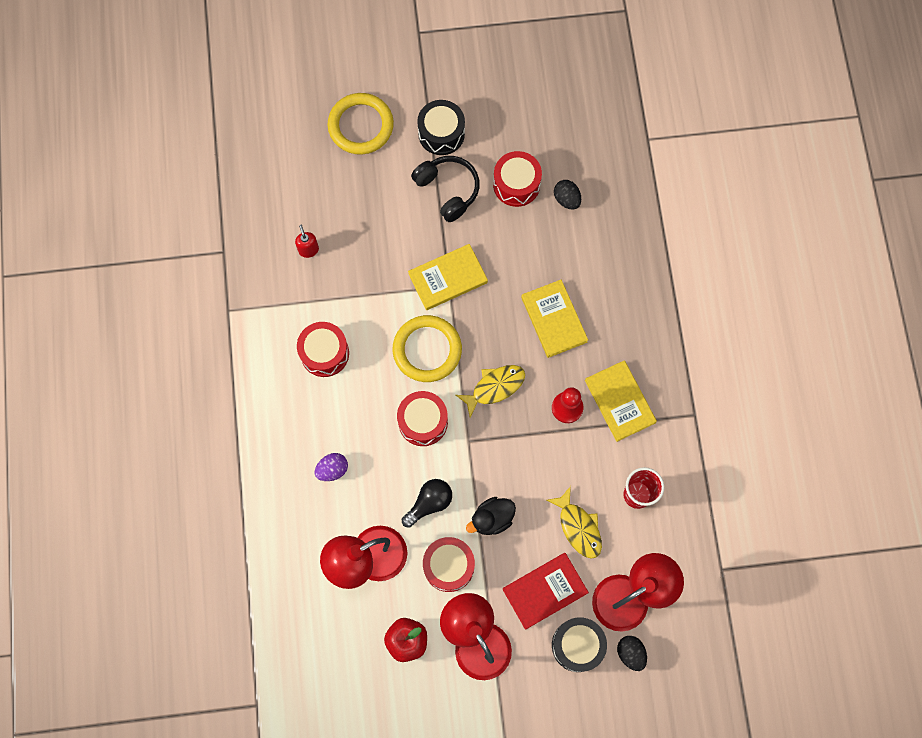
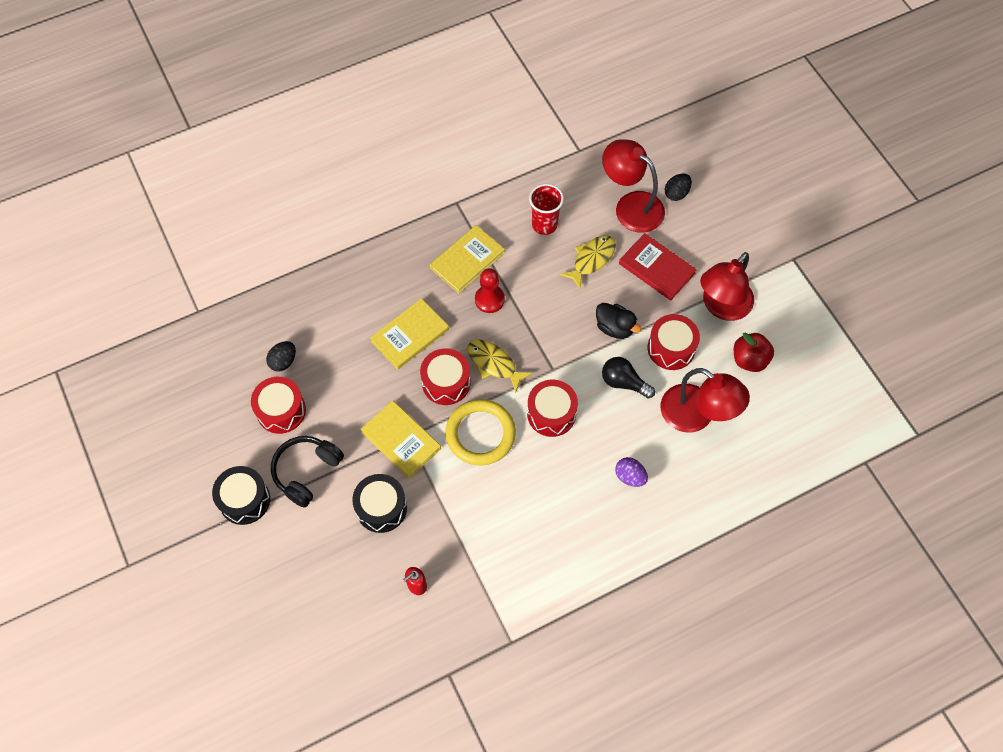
camera: 110 degrees left, 10 degrees down
red drum [297,322,349,377] -> red drum moved to [420,349,470,405]
yellow ring [328,93,394,155] -> none
black drum [552,617,607,672] -> black drum moved to [352,474,407,533]

